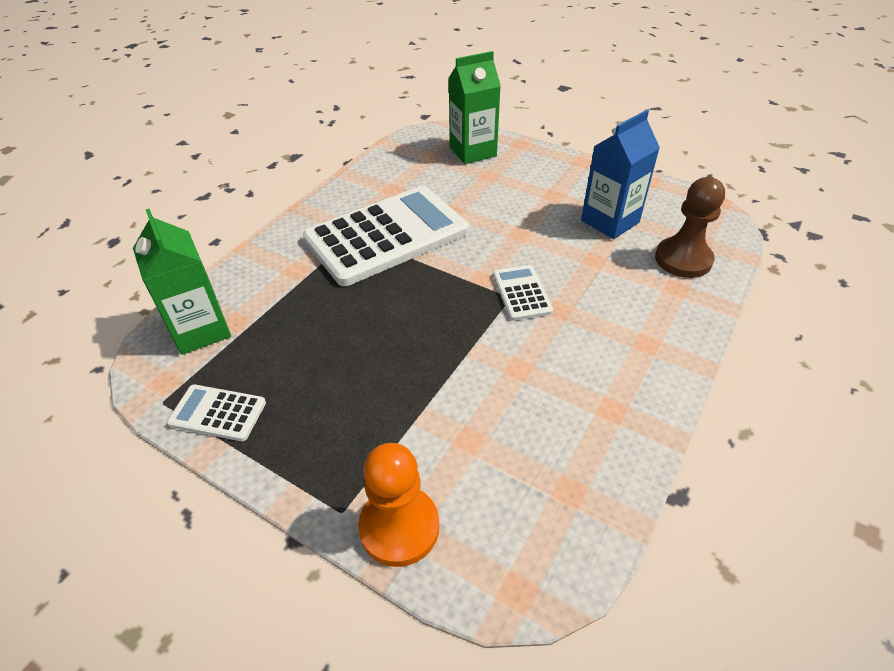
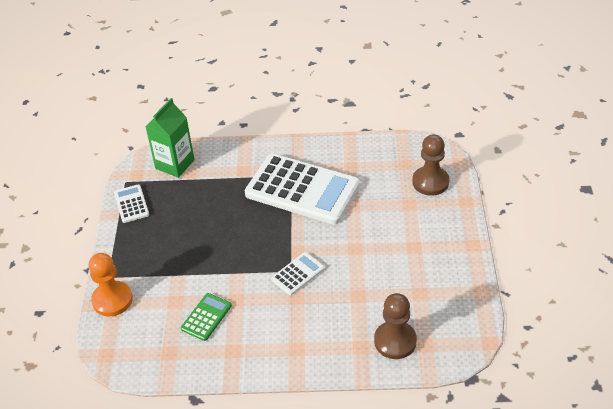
camera: 60 degrees right, 0 degrees up
green carton [449,51,501,164] -> brown pawn [412,134,449,196]
blue carton [581,110,660,239] -> none
none -> green calculator [181,293,232,341]

